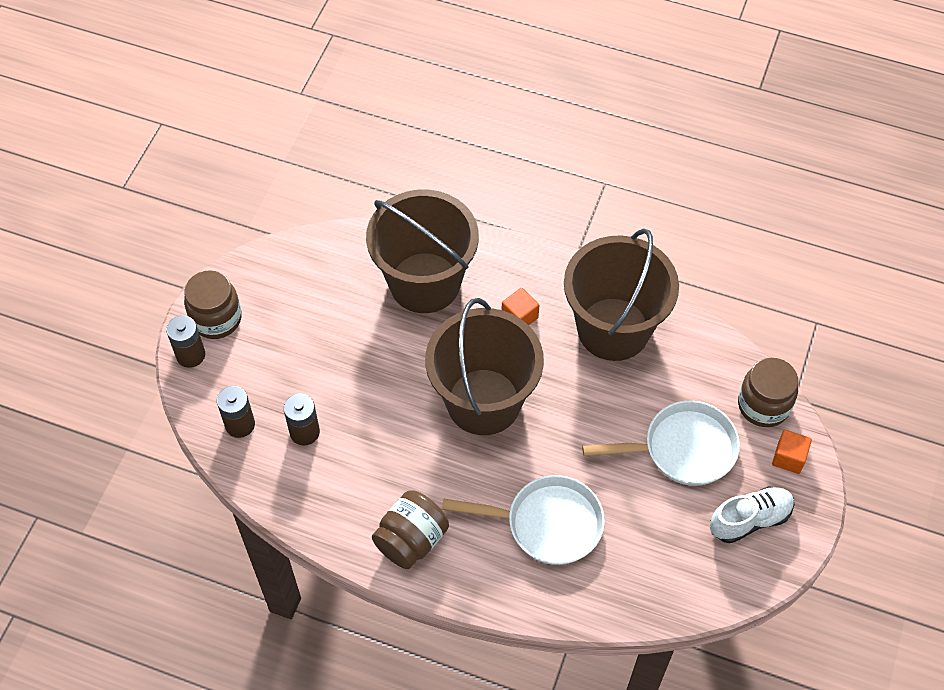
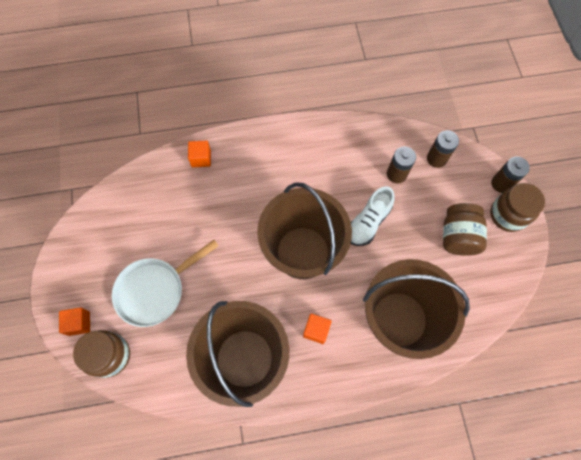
camera: 150 degrees right, 10 degrees up
brown jar [372,490,449,569] -> brown jar moved to [443,203,487,256]
white pan [442,475,605,565] -> none
white shoe [710,486,794,543] -> white shoe moved to [351,186,395,246]
none -> orange cube [188,140,211,167]

